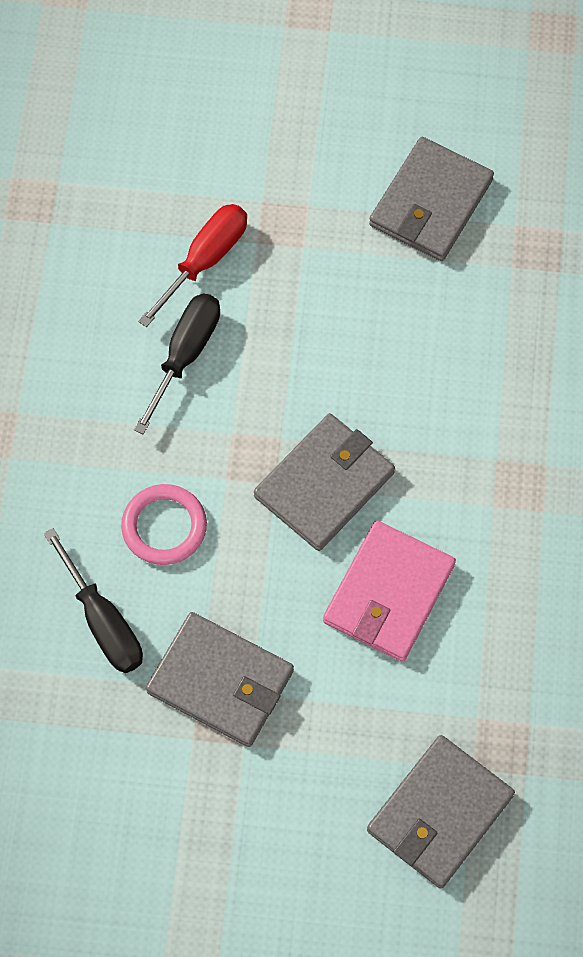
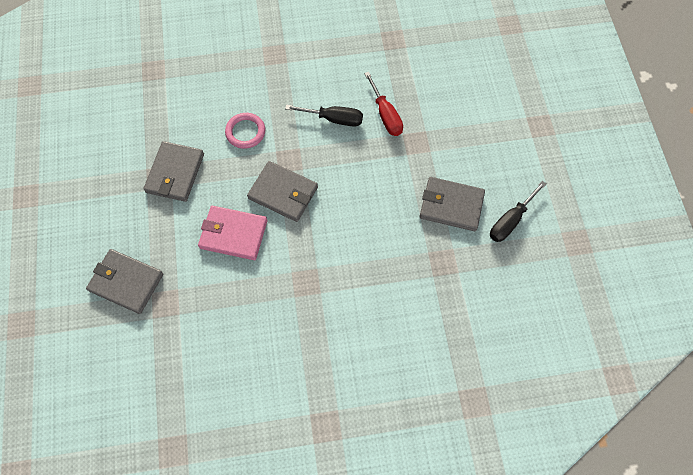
camera: 75 degrees right, 0 degrees up
black screwdriver [44,528,143,673] -> black screwdriver moved to [490,181,546,242]
red screwdriver [138,204,247,327] -> red screwdriver turned 45 degrees clockwise [364,72,403,136]

